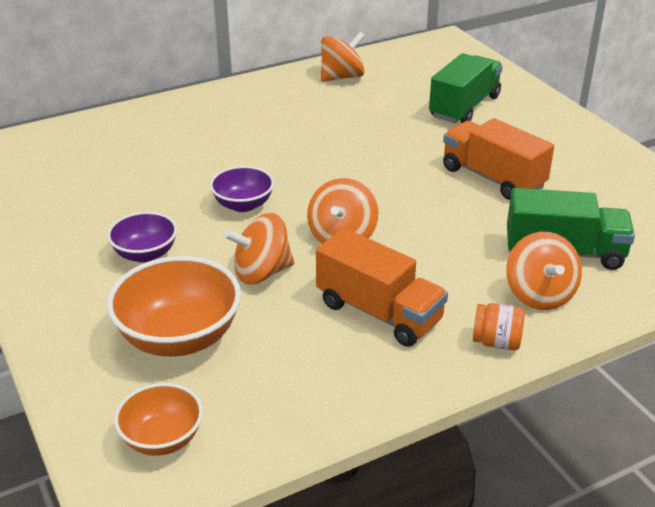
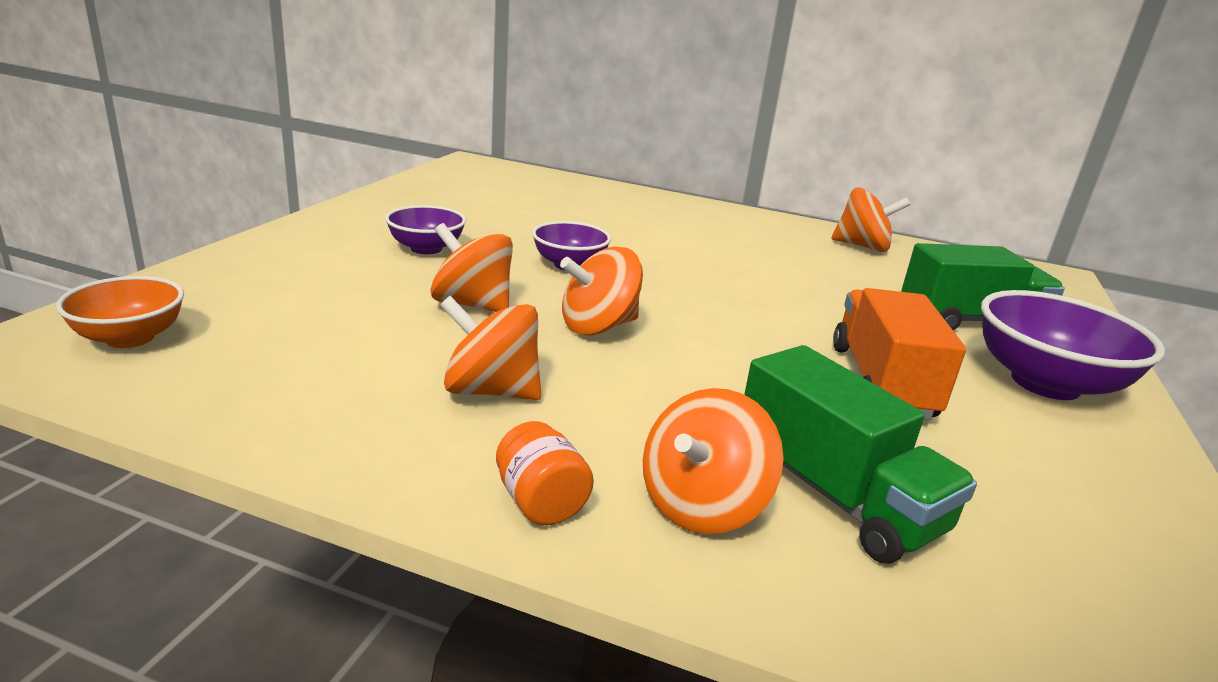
camera: 45 degrees right, 10 degrees down
orange bowl [107,256,241,357] -> none
orange truck [316,228,448,347] -> orange spinning top [440,296,541,400]
none -> purple bowl [981,290,1165,400]

